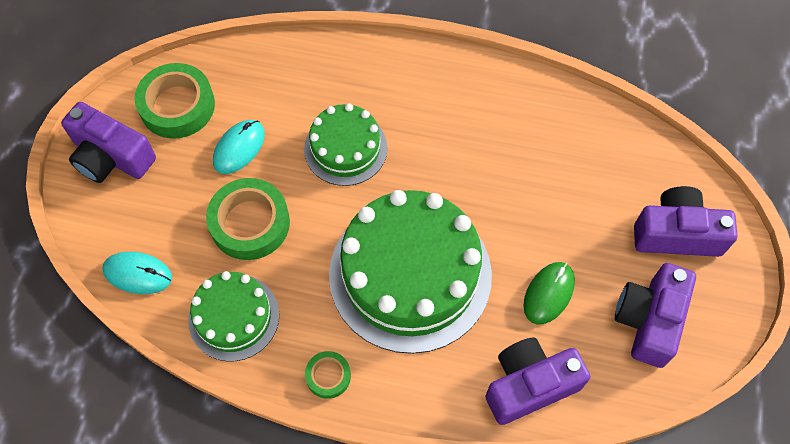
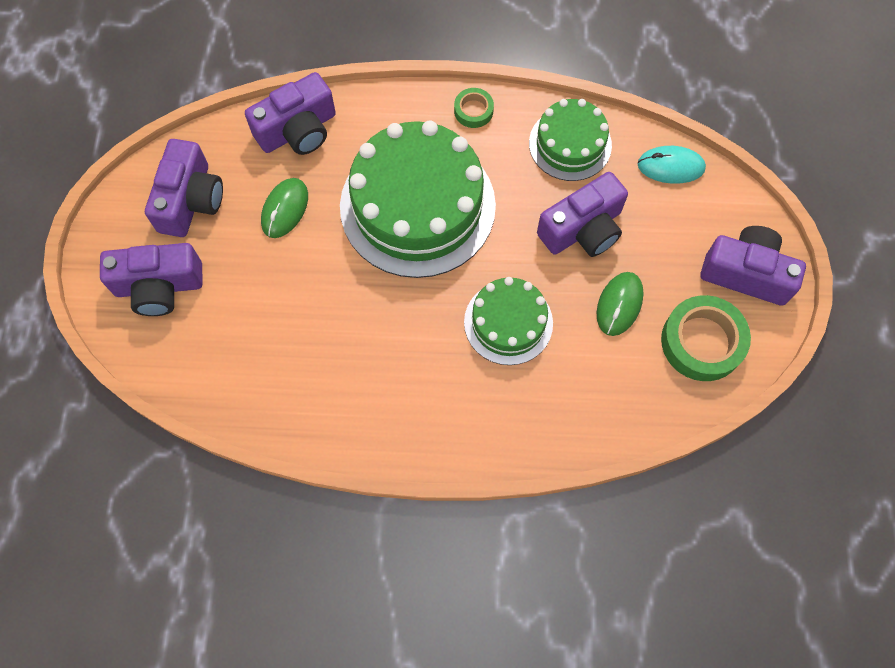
camera: 170 degrees right, 5 degrees up
green tape [206,178,290,260] -> purple camera [537,172,628,257]
turquoise mouse [213,120,265,174] -> green mouse [596,272,644,336]

